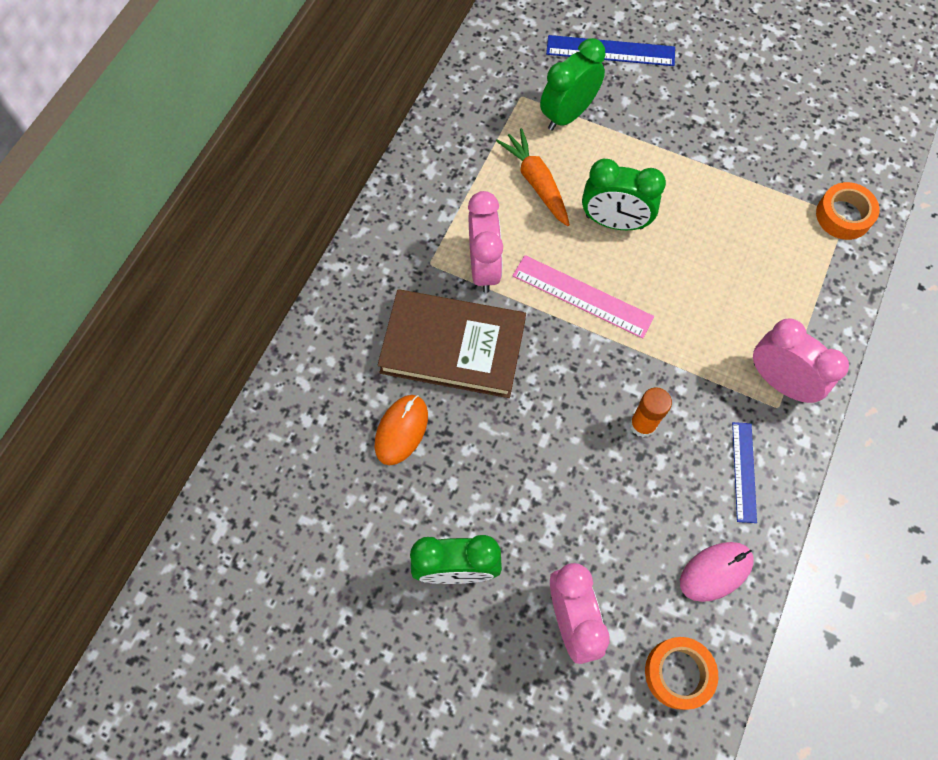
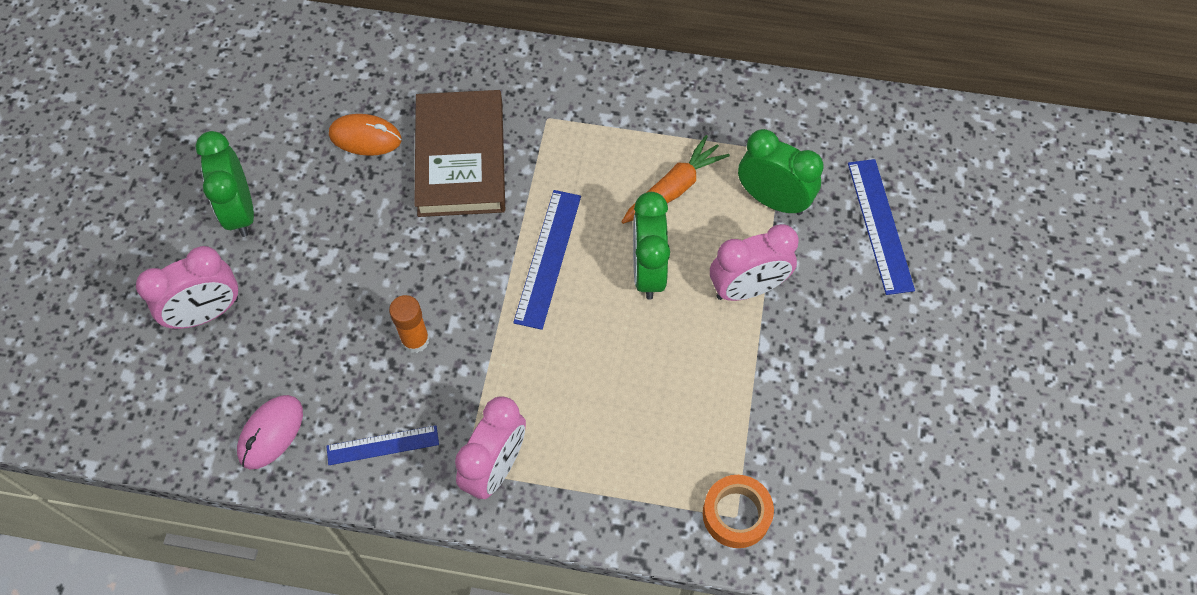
camera: 75 degrees right, 5 degrees down
pink clock [468,191,503,293] -> pink clock moved to [710,224,799,301]
pink ruler [513,255,654,339] -> blue ruler [513,190,581,330]
orange tape [645,637,718,710] -> none
pink mouse [680,542,754,602] -> pink mouse turned 75 degrees clockwise [237,395,303,470]

